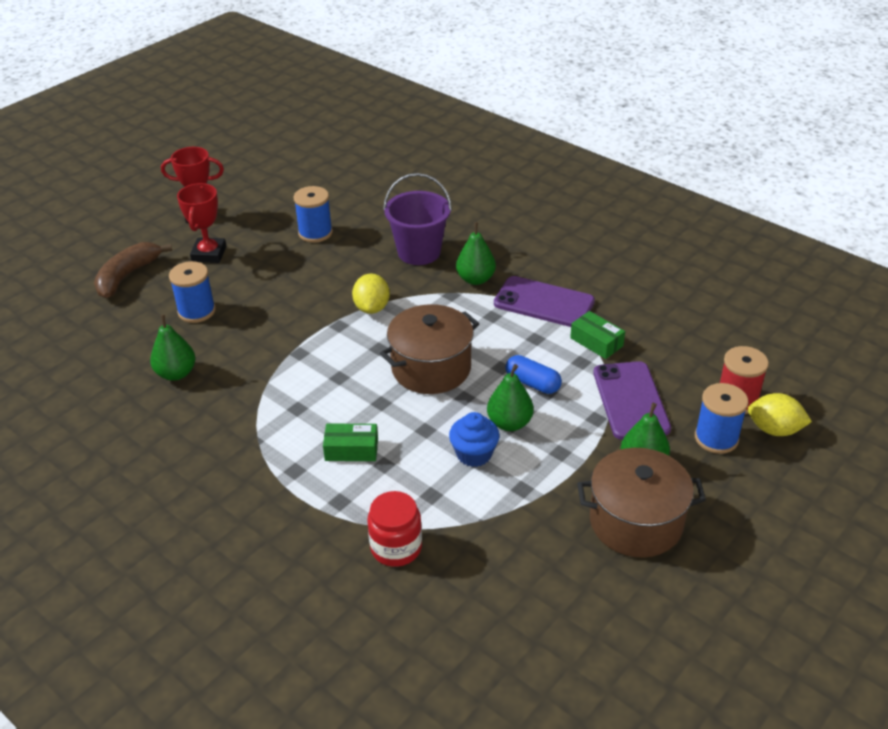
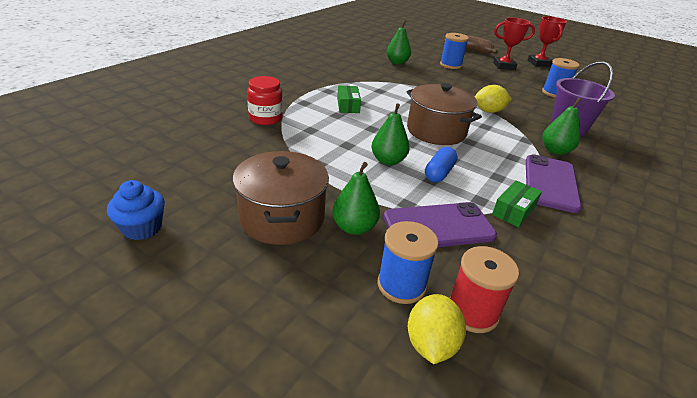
camera: 80 degrees right, 5 degrees down
blue cupcake [449,412,500,467] -> blue cupcake moved to [107,180,165,240]

